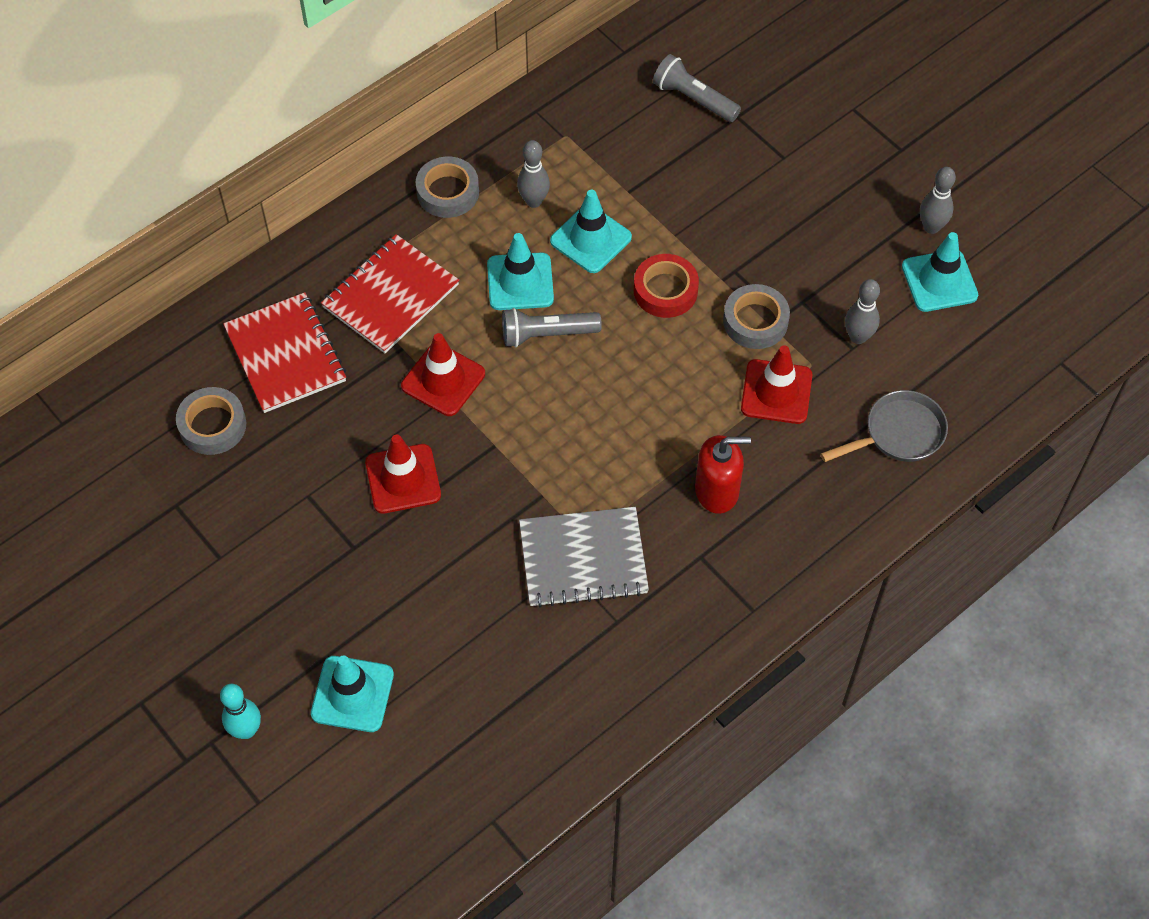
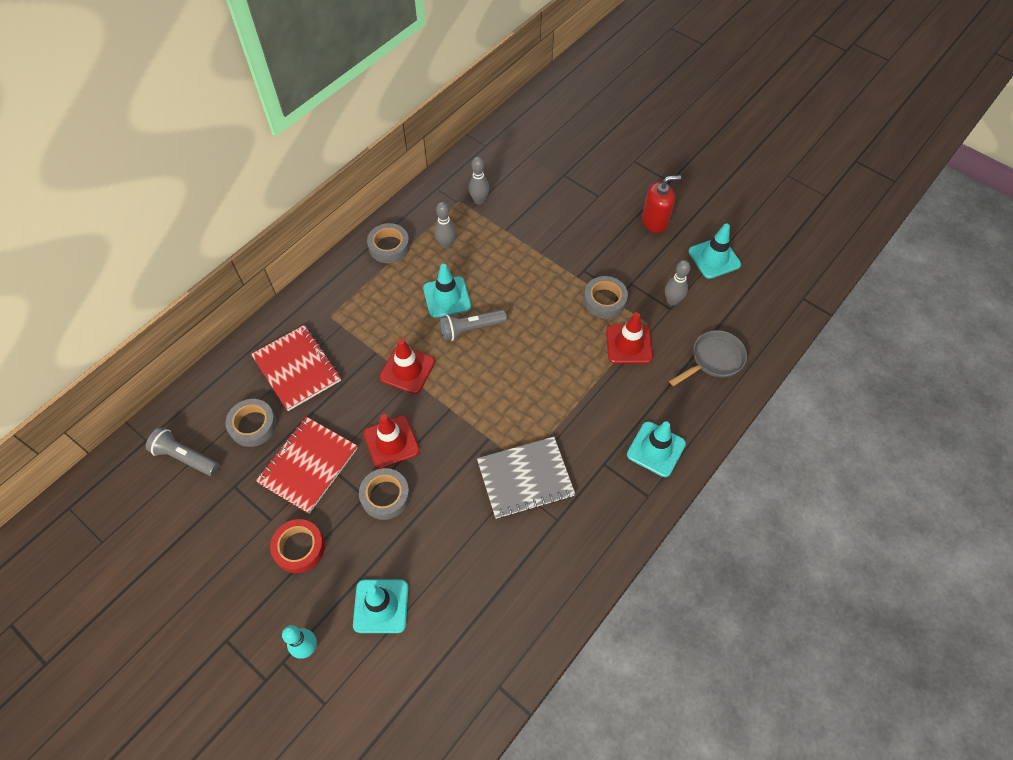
camera: 10 degrees left, 0 degrees up
red notebook [321,234,459,353] -> red notebook moved to [256,417,358,514]
turquoise traffic cone [550,190,632,273] -> turquoise traffic cone moved to [627,421,686,477]
red tape [634,254,699,318] -> red tape moved to [270,519,325,573]
grey flashlight [653,54,741,122] -> grey flashlight moved to [146,427,219,476]
red soap dispenser [695,435,751,514] -> red soap dispenser moved to [642,175,681,233]
grey bowling pin [920,167,956,234] -> grey bowling pin moved to [469,157,489,205]
none -> grey tape [359,468,410,520]

